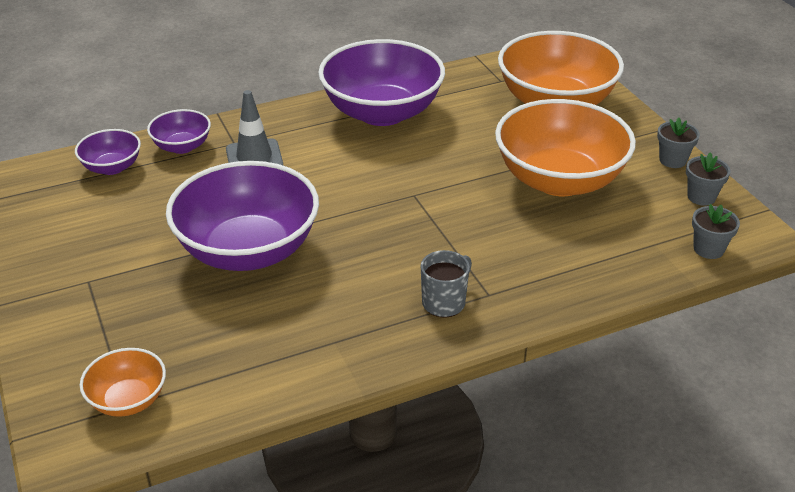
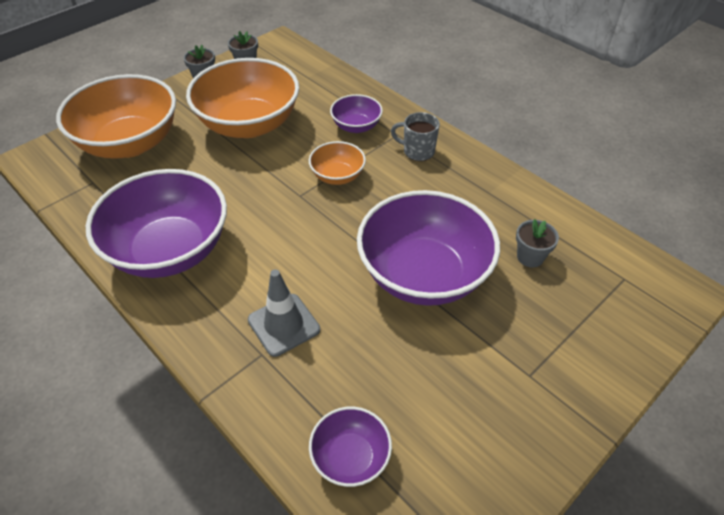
camera: 110 degrees left, 10 degrees up
orange bowl [80,348,166,417] -> orange bowl moved to [309,141,366,185]
purple bowl [147,109,211,154] -> purple bowl moved to [330,94,383,133]
grey flower pot [692,204,740,259] -> grey flower pot moved to [516,219,559,268]

